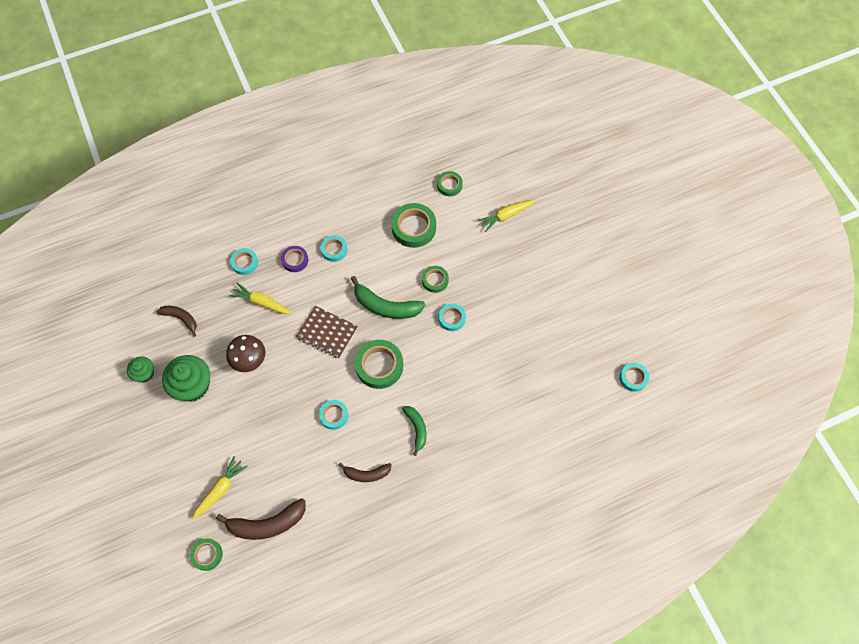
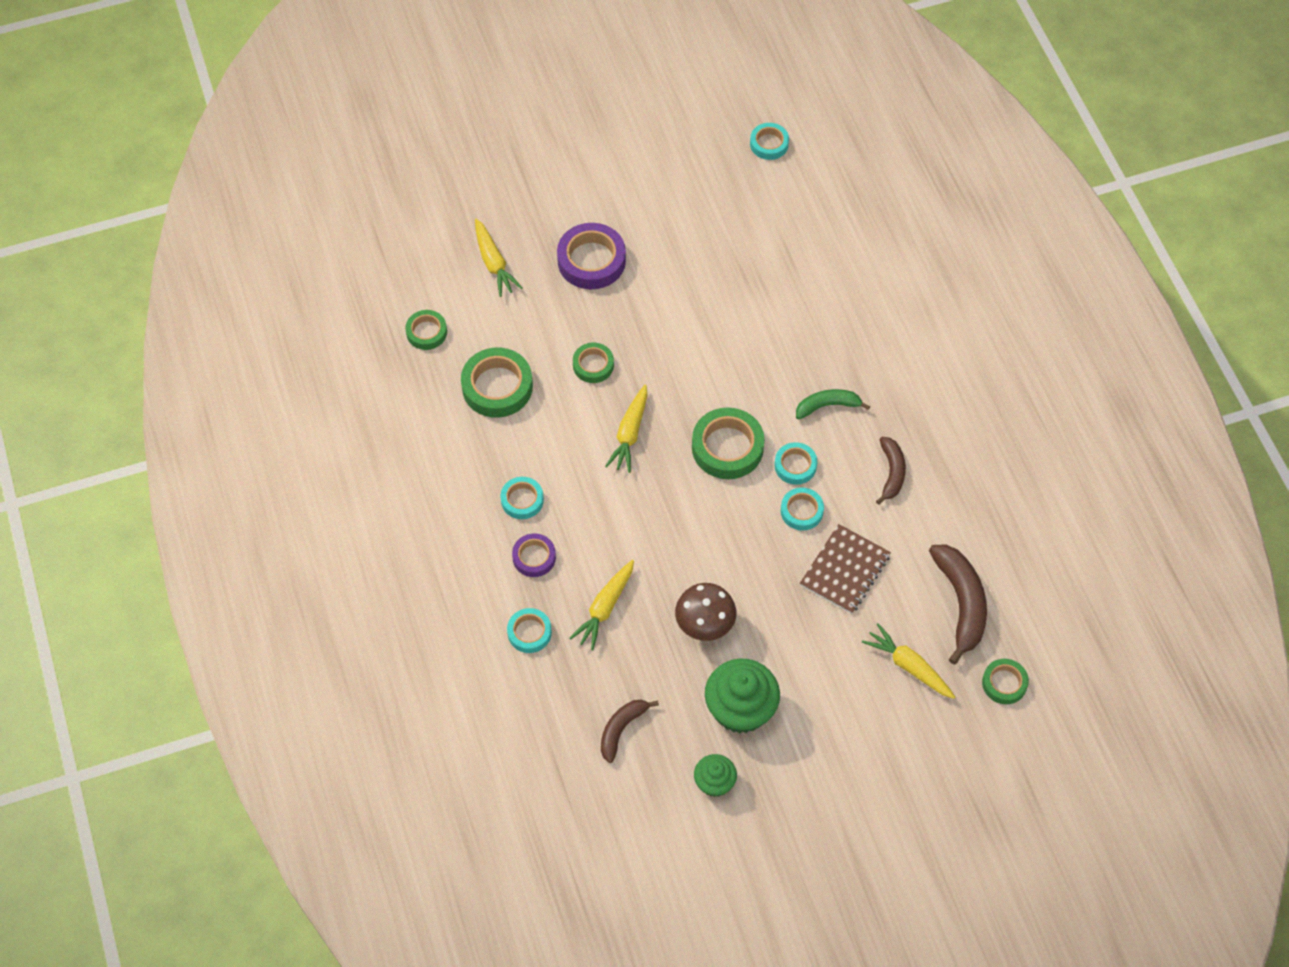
camera: 85 degrees left, 5 degrees down
brown notebook [296,306,358,359] -> brown notebook moved to [800,524,891,614]
green banana [351,276,425,319] -> yellow carrot [605,385,647,473]
turquoise tape [439,303,466,331] -> turquoise tape moved to [775,442,817,485]
none -> purple tape [557,223,626,289]

